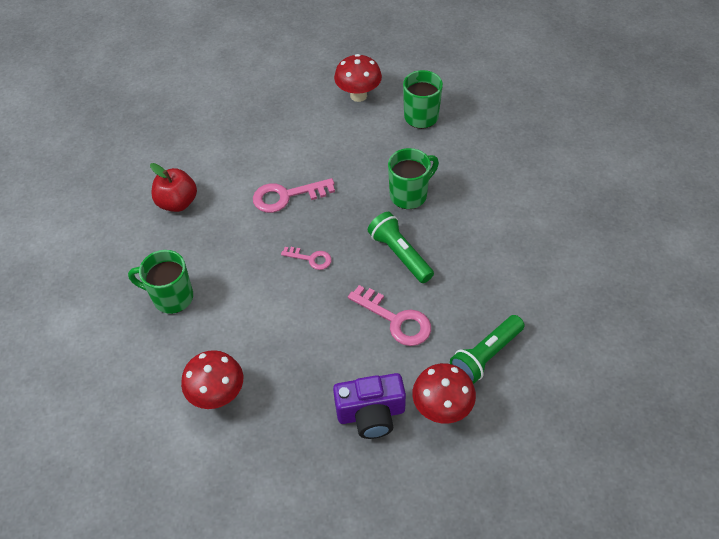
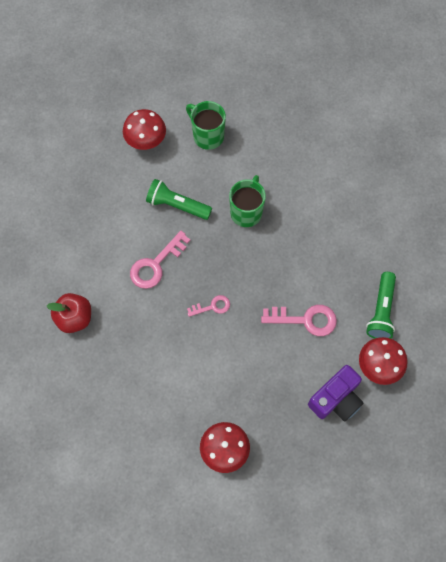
camera: 35 degrees left, 15 degrees up
green mug [128,250,193,314] -> none
green flashlight [368,212,434,283] -> green flashlight moved to [146,179,212,220]

